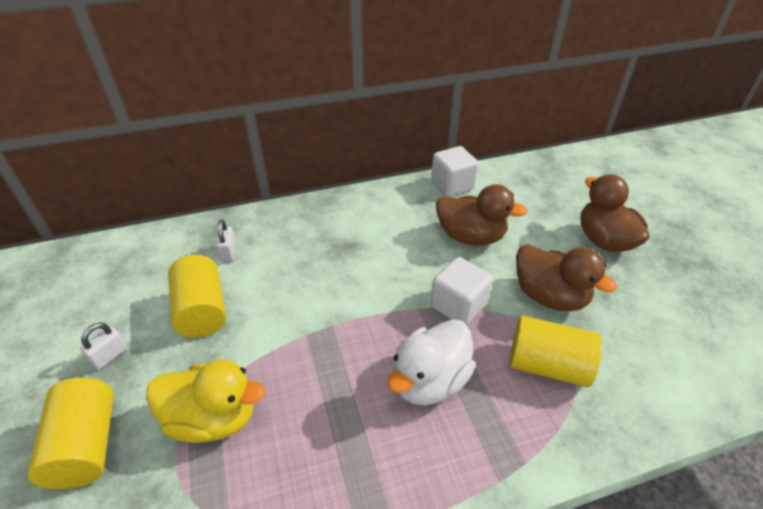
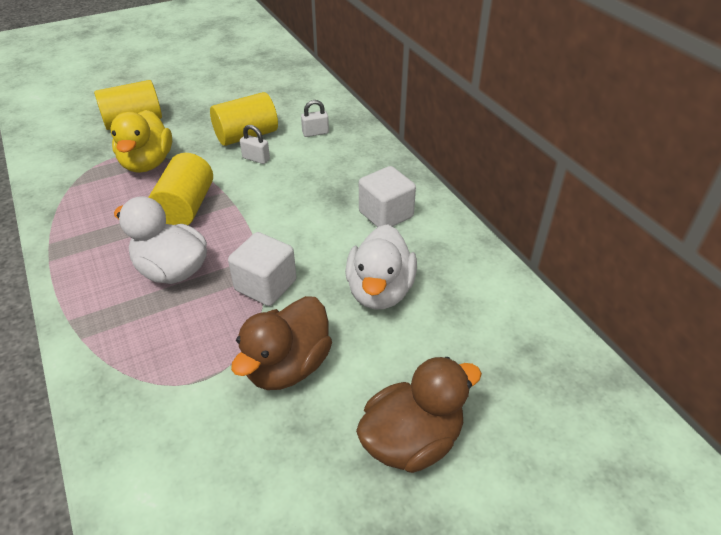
camera: 80 degrees right, 0 degrees up
white padlock [80,322,127,370] -> white padlock moved to [240,125,270,164]
white cube [431,146,479,197] -> white cube moved to [359,166,416,227]
brown duck [436,184,527,245] -> white duck [345,224,417,310]
yellow cylinder [509,316,602,387] -> yellow cylinder moved to [148,153,213,225]

